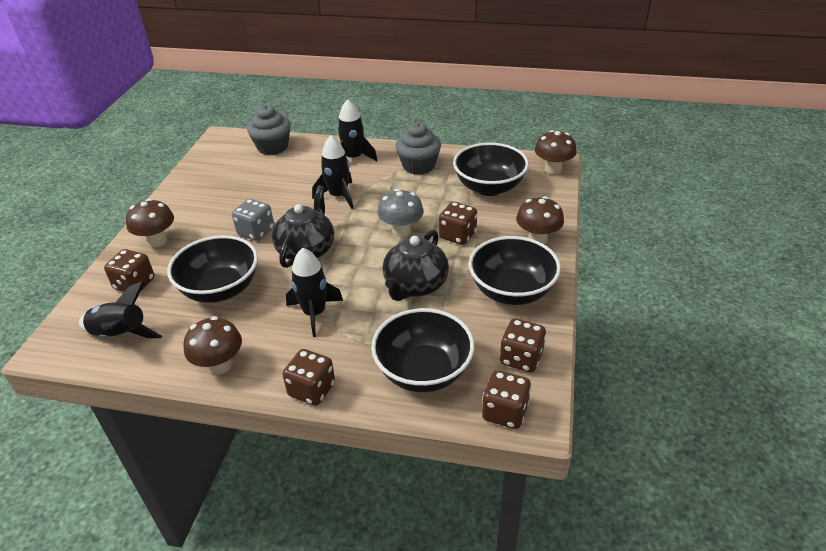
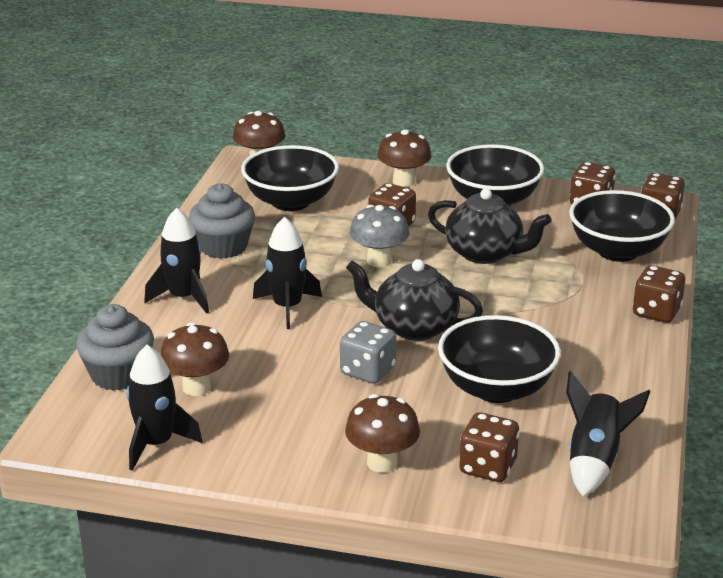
camera: 90 degrees left, 10 degrees down
brown mushroom [183,316,242,375] -> brown mushroom moved to [160,323,229,396]
black rocket [286,248,343,337] -> black rocket moved to [127,345,203,471]

